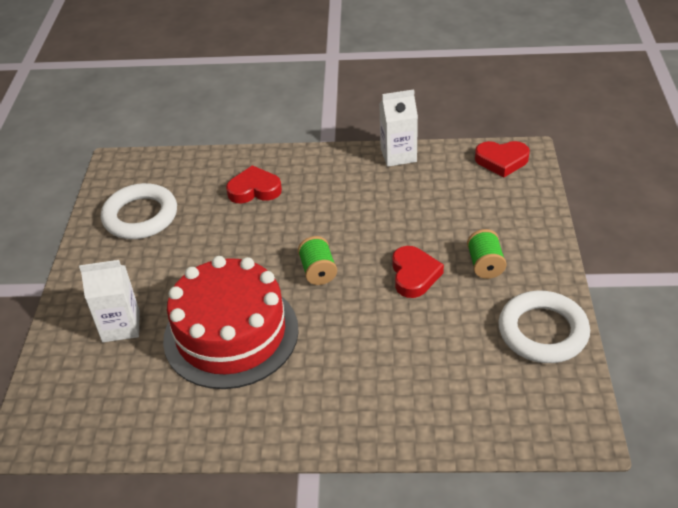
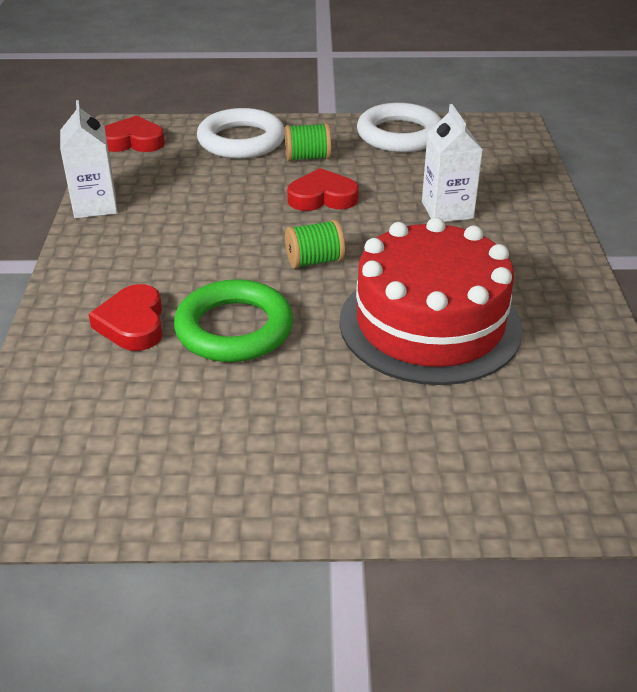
camera: 95 degrees left, 5 degrees down
white carton [79,260,140,342] -> white carton moved to [422,104,483,222]
white ring [101,183,177,239] -> white ring moved to [197,108,285,159]
red heart [475,141,530,177] -> red heart turned 90 degrees counterclockwise [104,116,165,152]
none -> green ring [174,279,293,362]

